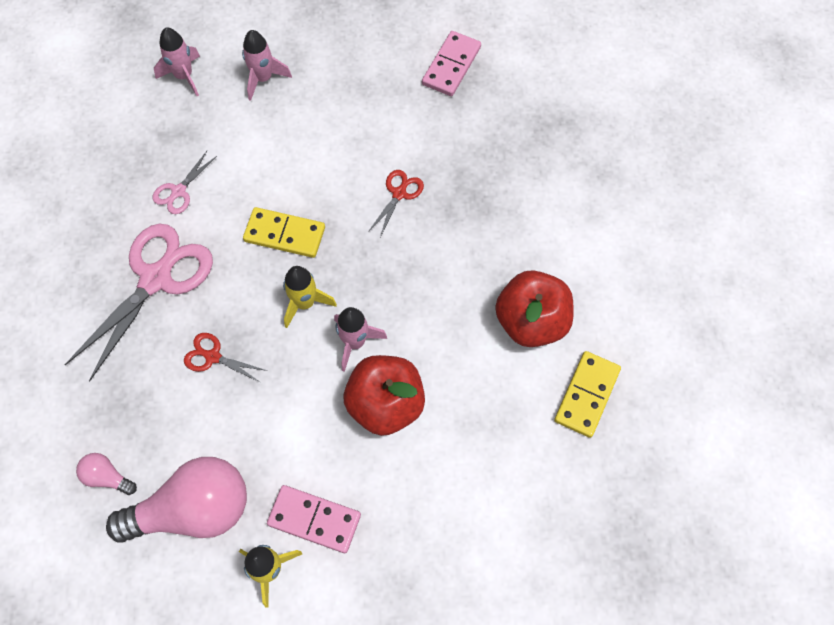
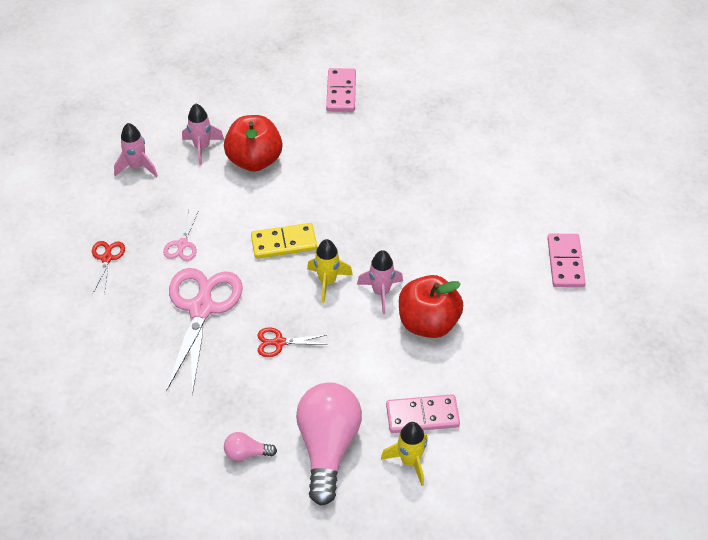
camera: 25 degrees left, 15 degrees down
pink light bulb [106,457,247,543] -> pink light bulb turned 45 degrees counterclockwise [296,382,362,506]
red scissors [368,170,424,237] -> red scissors moved to [92,241,125,295]
red apple [495,270,573,347] -> red apple moved to [224,115,282,172]
yellow domino [554,351,621,438] -> pink domino [547,234,586,287]

